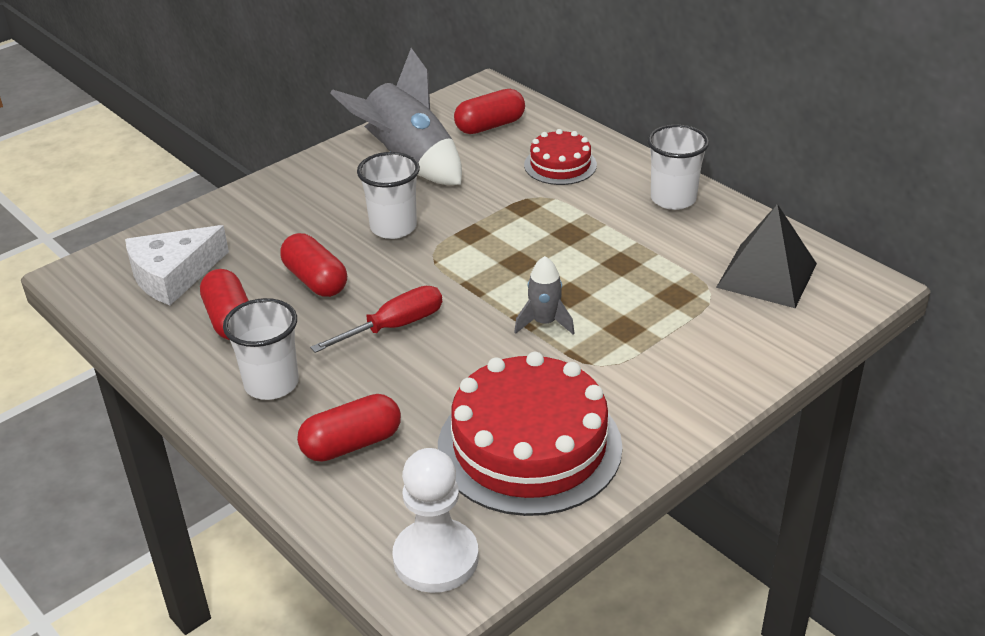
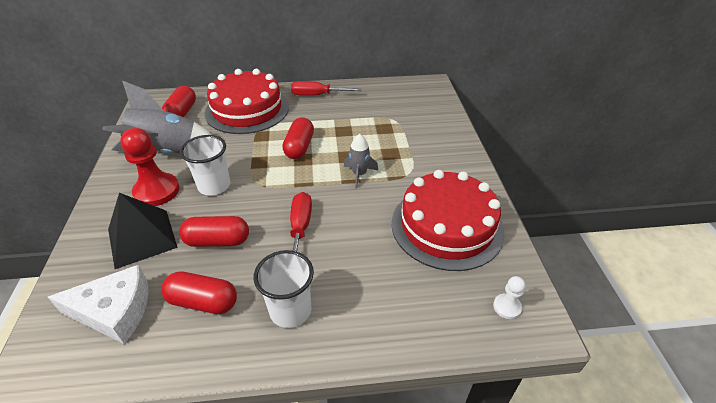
camera: 55 degrees left, 5 degrees up
white cheese [125,225,229,305] -> white cheese turned 90 degrees counterclockwise [48,265,149,344]
red capsule [297,394,401,462] -> red capsule moved to [282,117,314,159]
white pawn [392,448,479,593] -> white pawn [493,276,525,319], size x0.49
red cake [524,129,597,185] -> red cake [204,69,289,134], size x1.90
white cup [647,124,709,210] -> red screwdriver [291,81,362,96]
black pyramid [716,204,817,308] -> black pyramid moved to [108,193,178,269]
none -> red pawn [120,128,180,206]

